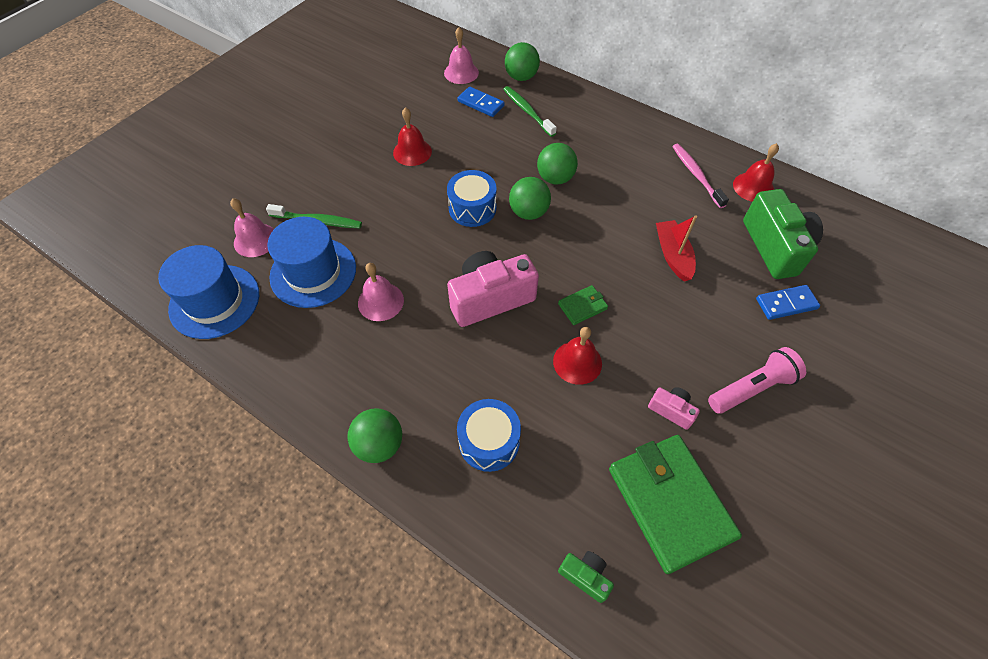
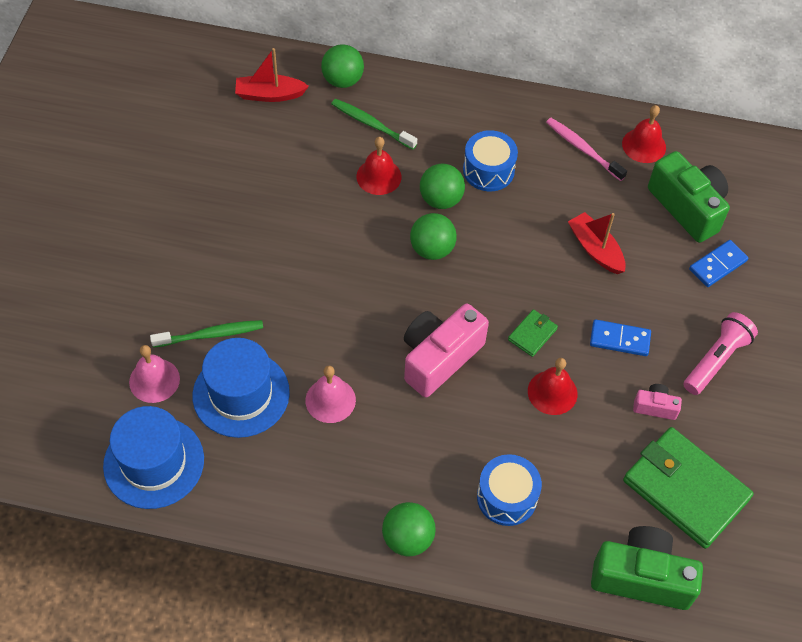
camera: 25 degrees left, 0 degrees up
red bell [393,107,432,166] -> red bell moved to [356,137,402,195]
pink bell [444,27,479,84] -> red boat [235,48,309,102]
blue drum [447,170,497,227] -> blue drum moved to [463,130,518,191]
blue domino [458,87,505,117] -> blue domino moved to [590,319,651,356]
green camera [558,551,614,603] -> green camera [591,526,703,610], size x2.11

